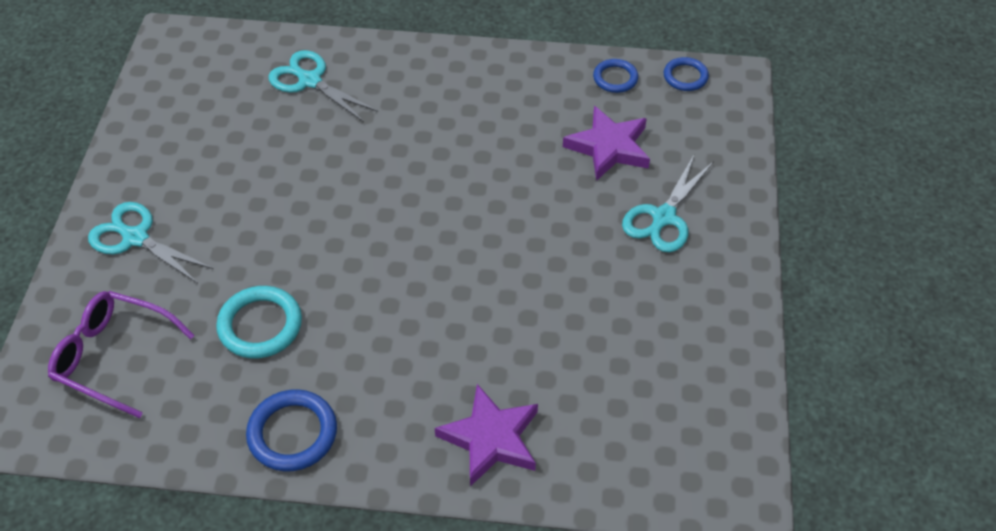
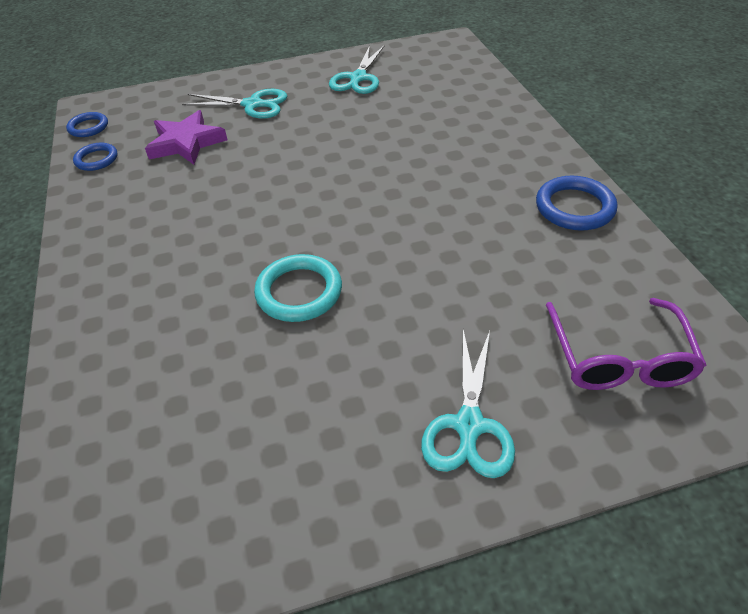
camera: 110 degrees left, 5 degrees down
turquoise ring [216,286,302,359] -> turquoise ring moved to [254,254,342,322]
turquoise scissors [268,50,378,122] -> turquoise scissors moved to [329,45,385,94]
purple star [435,384,538,486] -> none

